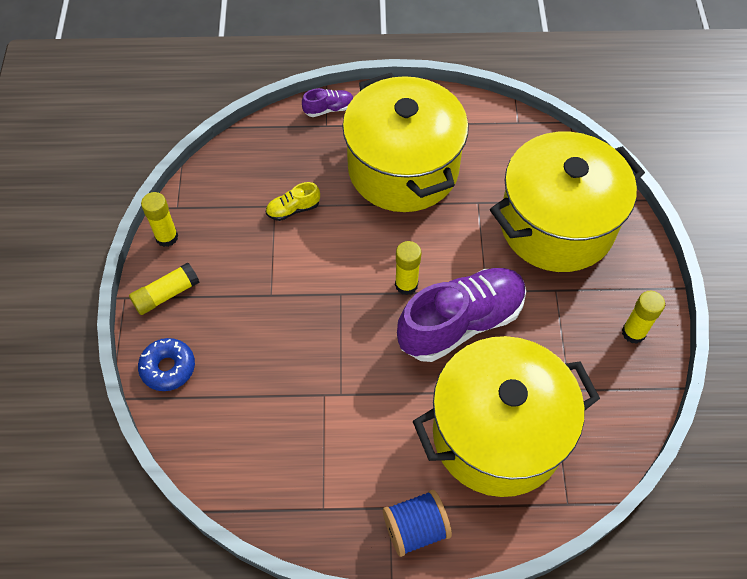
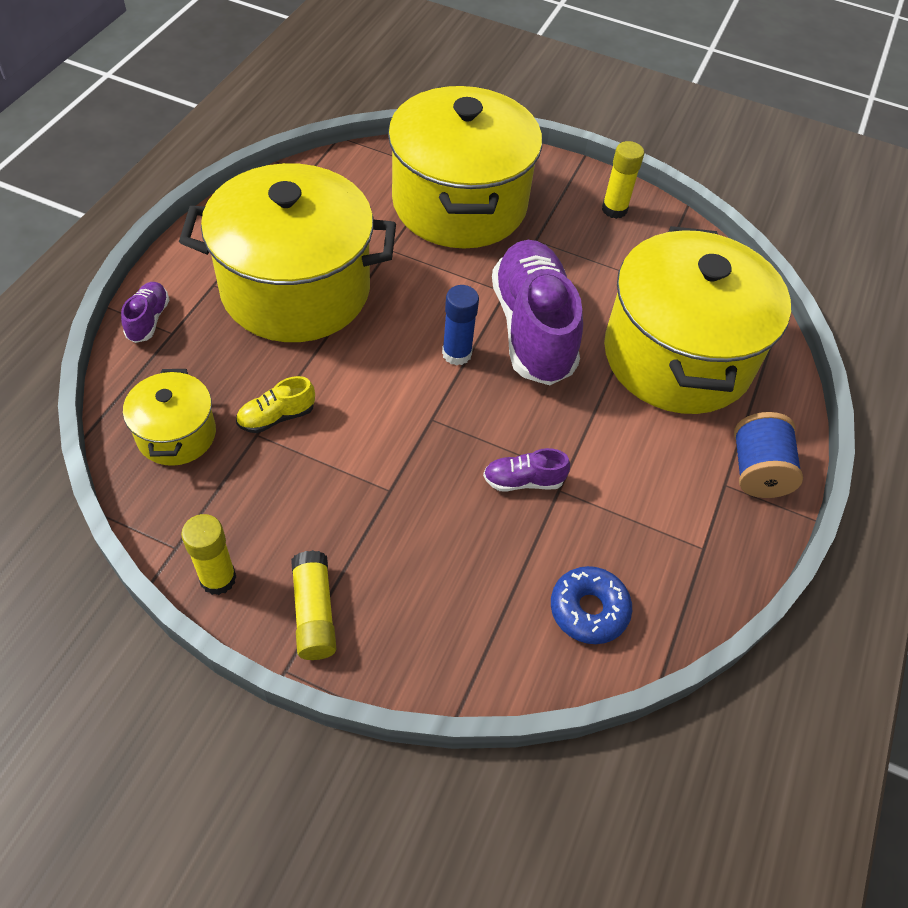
camera: 70 degrees left, 5 degrees down
blue donut [138,338,195,391] -> blue donut moved to [551,566,632,644]
yellow shoe [266,182,320,221] -> yellow shoe turned 60 degrees clockwise [236,376,315,433]
yellow glue stick [395,241,421,295] -> blue glue stick [442,285,479,366]
none -> yellow pot [123,369,216,466]
none -> purple shoe [483,448,570,492]

